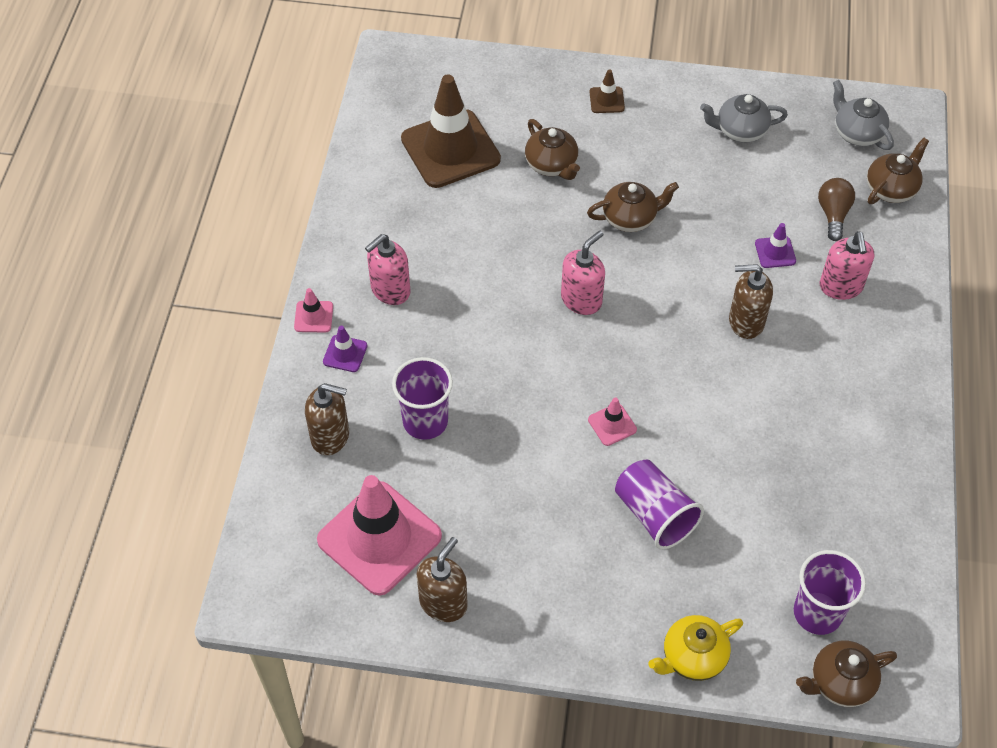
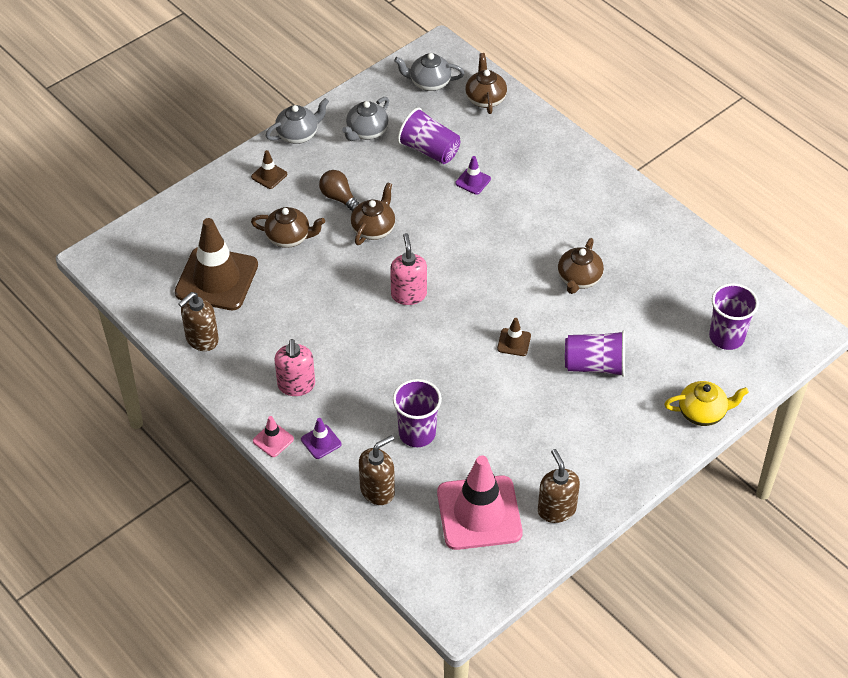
camera: 50 degrees left, 5 degrees down
pink traffic cone [588,397,637,446] -> brown traffic cone [497,318,531,356]
yellow teapot [648,615,743,681] -> yellow teapot turned 105 degrees counterclockwise [664,381,749,426]
brown soap dispenser [729,264,773,339] -> brown soap dispenser moved to [178,292,219,351]
brown teapot [796,641,897,707] -> brown teapot moved to [558,238,604,294]
brown light bulb [818,178,855,241] -> brown light bulb moved to [319,170,359,212]
pink soap dispenser [820,231,874,300] -> none
none -> grey teapot [265,98,329,144]
none -> purple cup [398,108,460,164]

